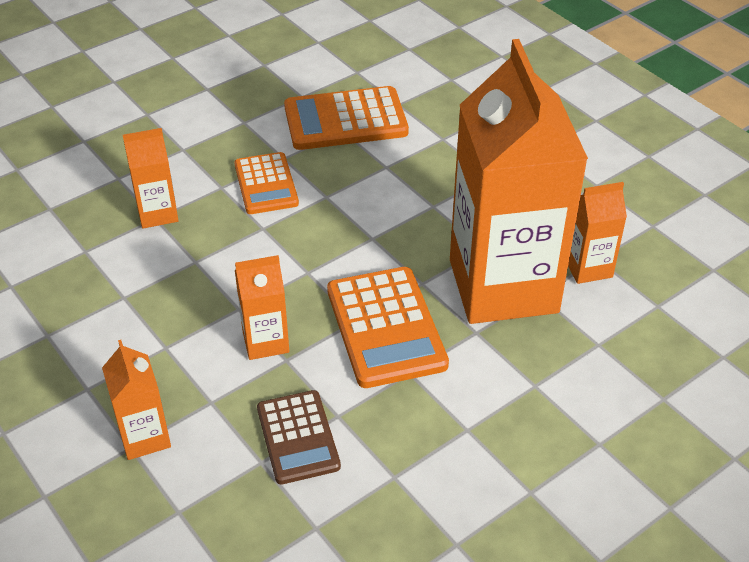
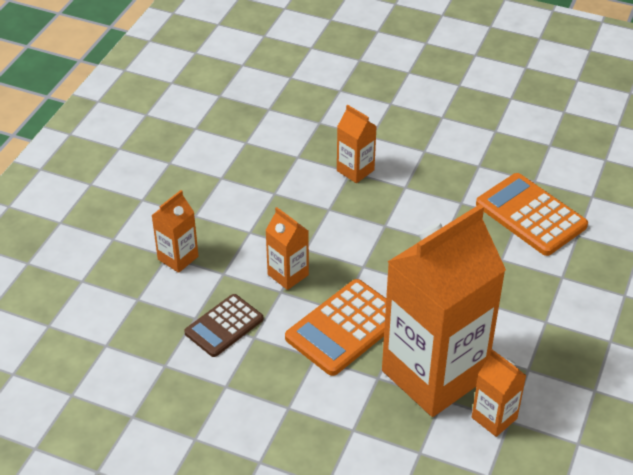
camera: 60 degrees right, 0 degrees up
orange calculator [234,152,299,214] -> none

